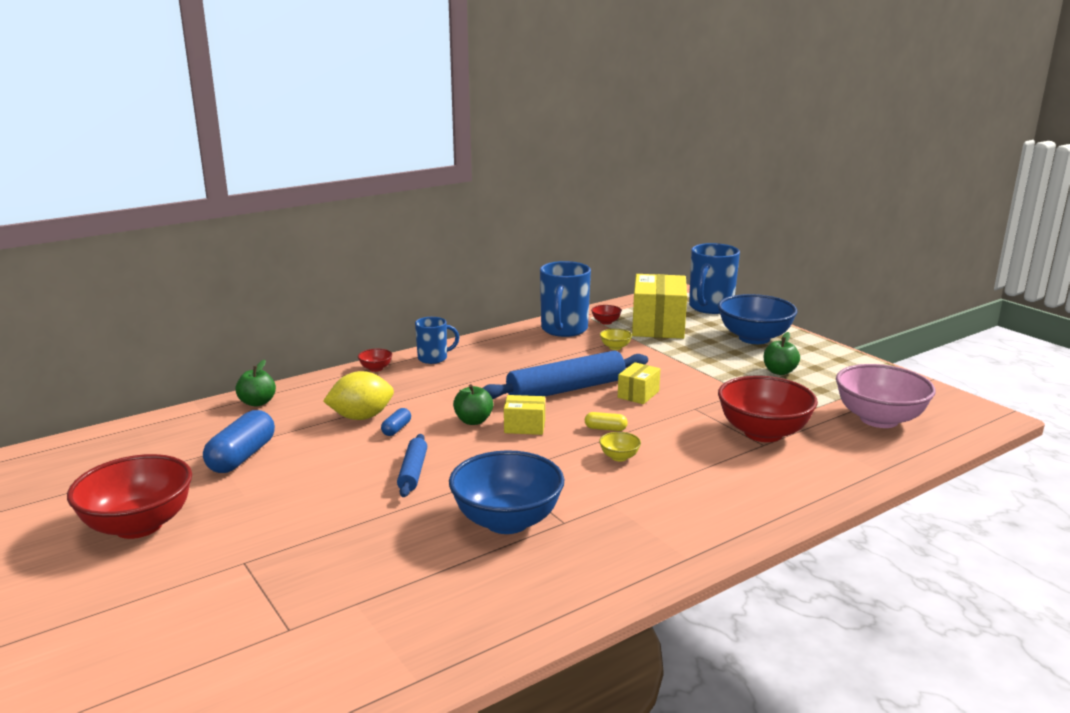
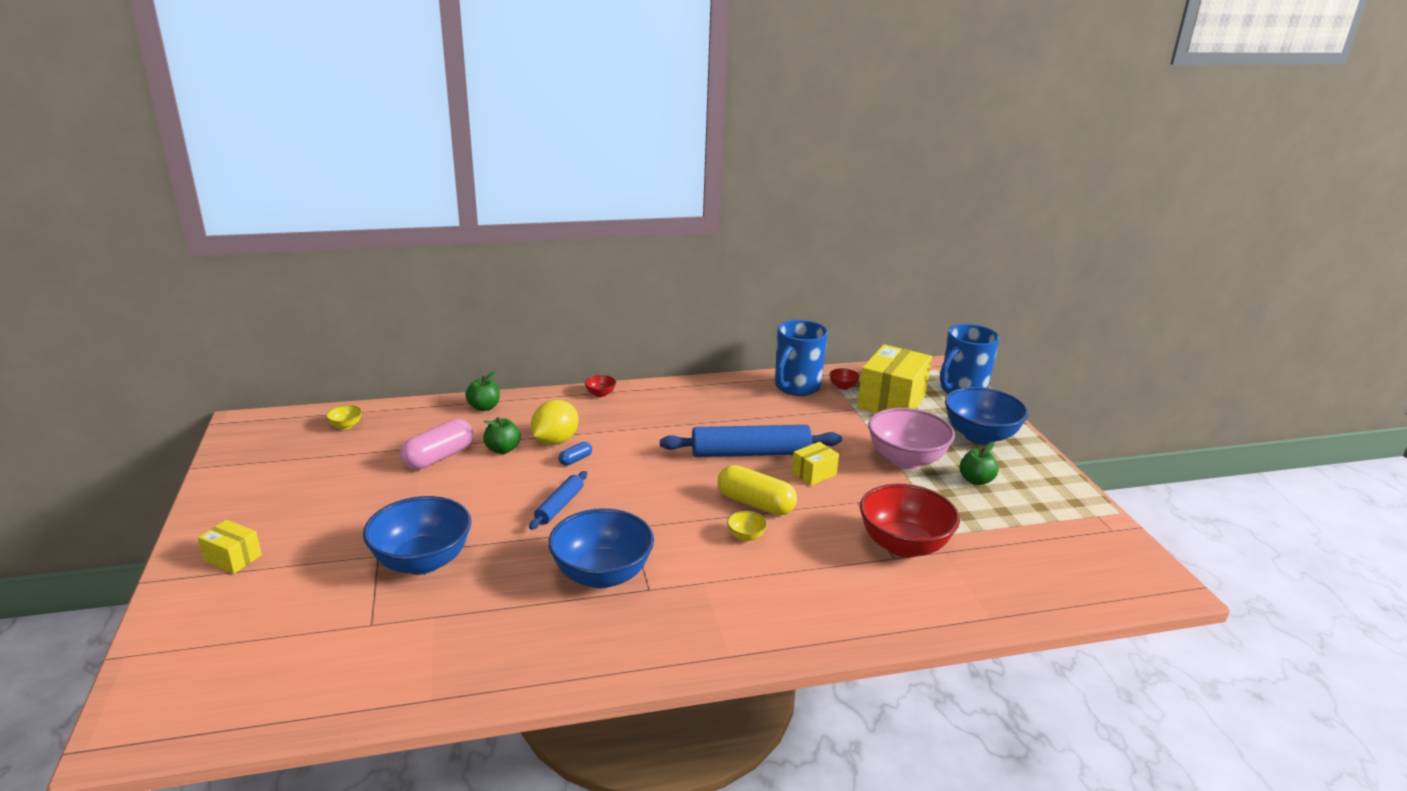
camera: 20 degrees right, 5 degrees up
red bowl [67,454,192,539] -> none
blue capsule [203,410,275,473] -> pink capsule [400,419,474,470]
yellow lemon [323,371,394,420] -> yellow lemon turned 60 degrees counterclockwise [531,400,579,445]
blue mug [415,317,459,364] -> none
green apple [453,384,493,425] -> green apple moved to [483,417,521,454]
yellow box [504,395,545,435] -> yellow box moved to [198,520,262,574]
yellow capsule [585,412,628,431] -> yellow capsule [718,465,797,515], size x2.05
yellow bowl [600,329,632,350] -> yellow bowl moved to [326,405,362,429]
pink bowl [836,364,936,428] -> pink bowl moved to [868,408,955,469]
none -> blue bowl [363,496,471,575]

